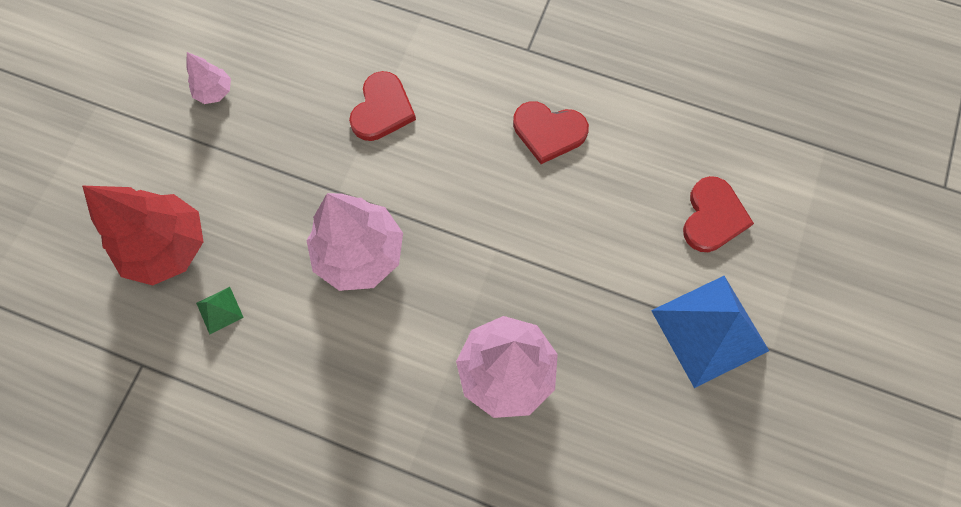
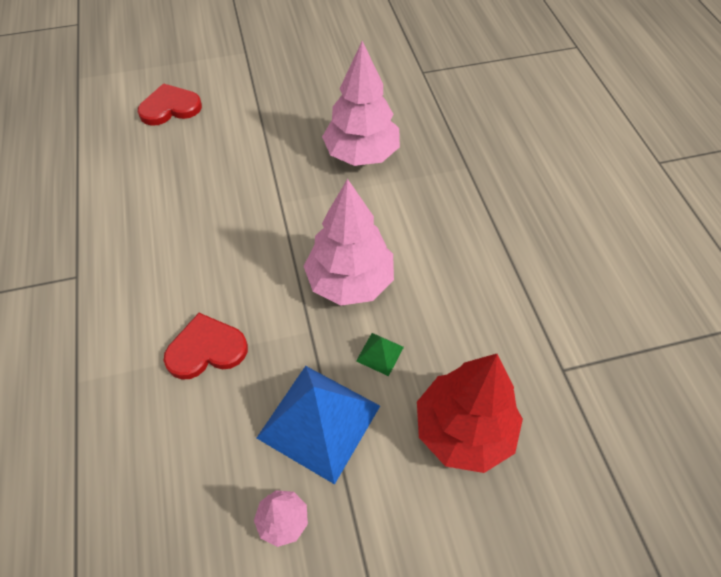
camera: 125 degrees left, 15 degrees down
green pyramid [196,287,244,334] -> green pyramid moved to [356,333,404,376]
red heart [513,101,589,164] -> none
blue pyramid [651,276,769,388] -> blue pyramid moved to [257,366,380,484]

